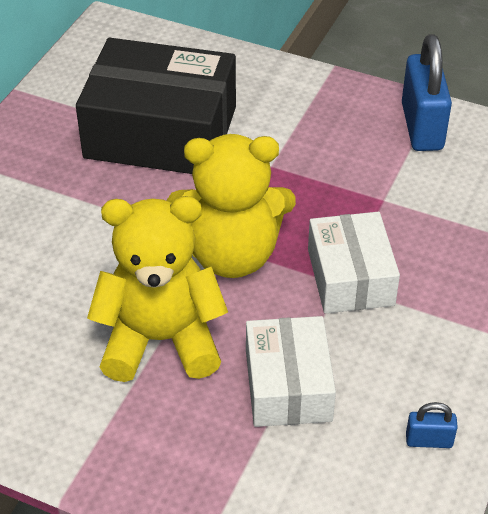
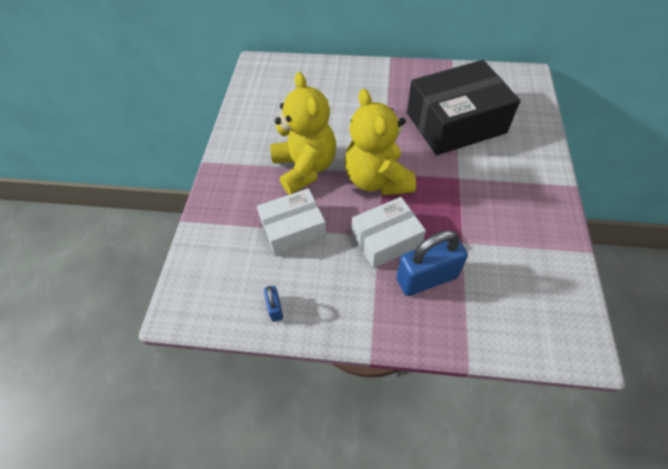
camera: 75 degrees right, 10 degrees up
black box [76,38,236,174] -> black box turned 75 degrees clockwise [407,60,520,155]
blue padlock [402,34,452,151] -> blue padlock moved to [397,231,468,296]

